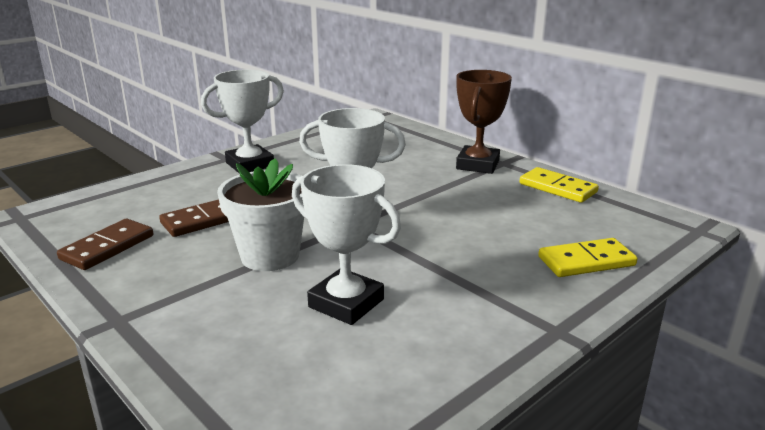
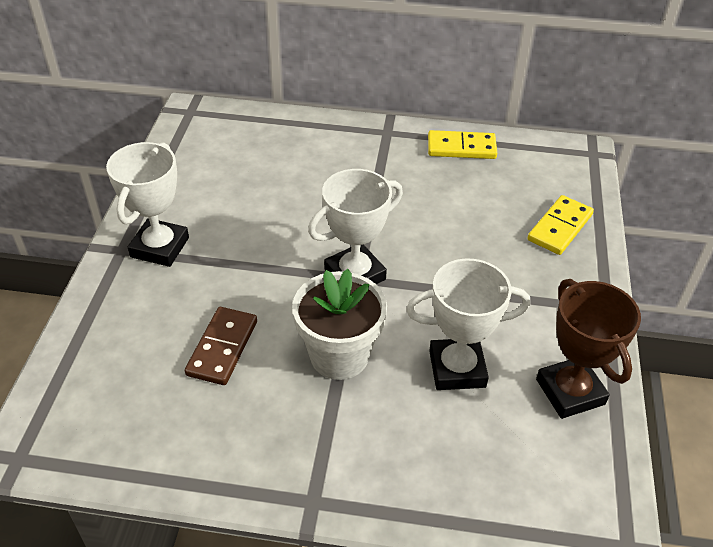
camera: 40 degrees left, 20 degrees up
brown domino [57,219,153,270] -> none
brown trophy [456,70,512,174] -> brown trophy moved to [536,279,641,419]

